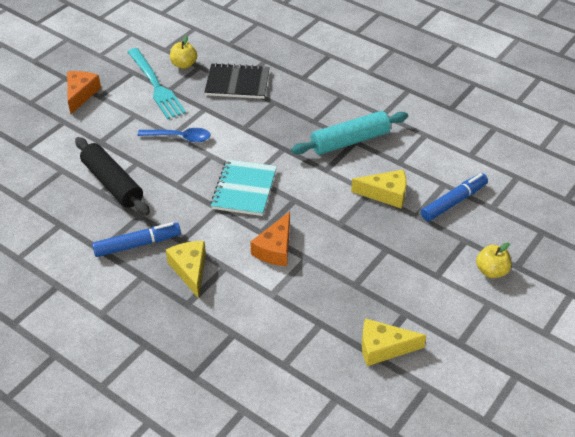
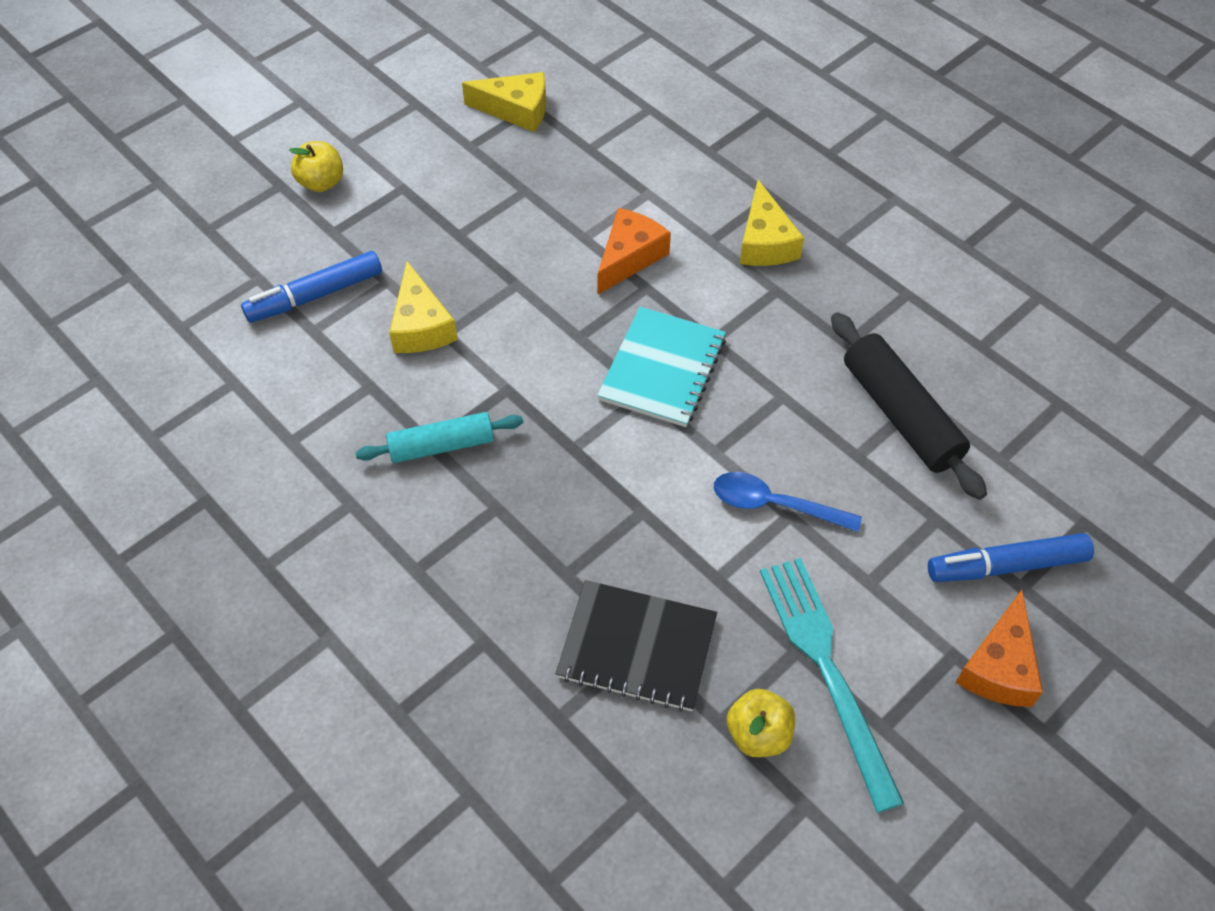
camera: 170 degrees left, 10 degrees up
blue marker [92,222,181,257] -> blue marker moved to [928,533,1094,582]
turquoise rolling pin [291,111,408,155] -> turquoise rolling pin [355,412,523,463], size x0.66
yellow cheese [351,170,406,208] -> yellow cheese turned 120 degrees counterclockwise [389,261,458,353]

